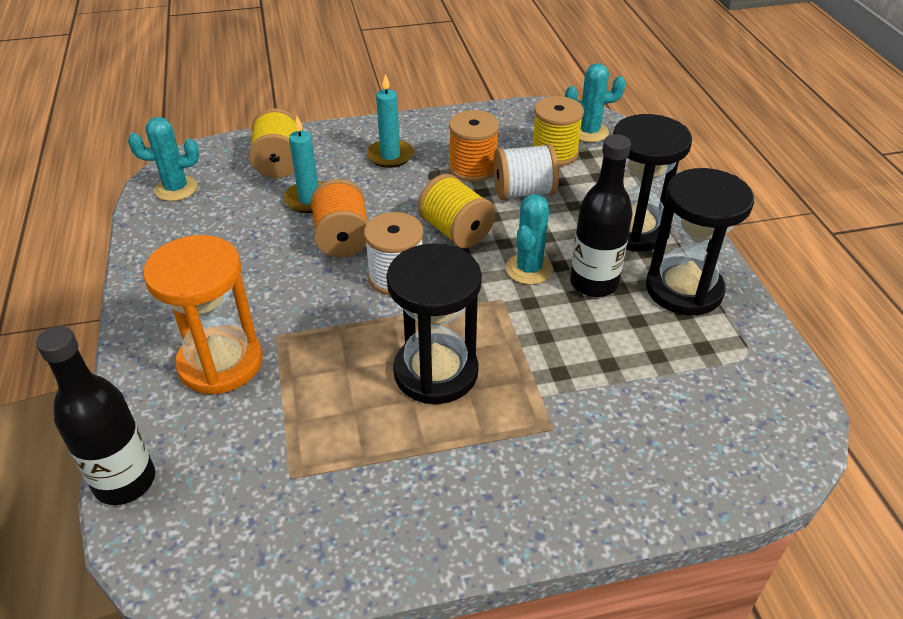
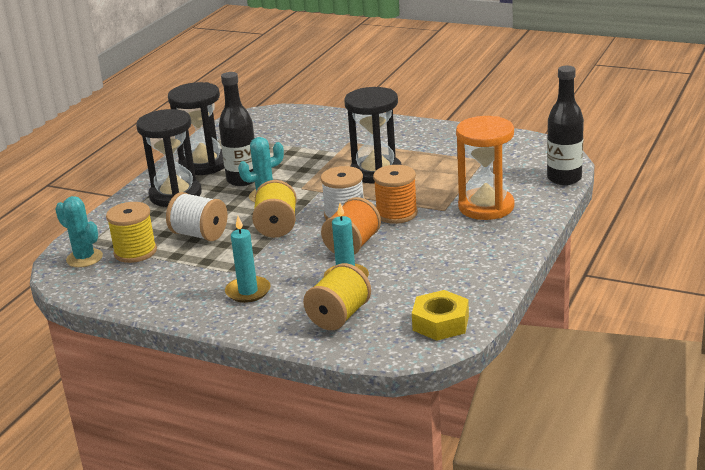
camera: 140 degrees left, 15 degrees down
turquoise cactus [128,117,199,201] -> yellow nut [412,290,469,341]
orange spool [449,110,499,182] -> orange spool moved to [373,165,418,224]

